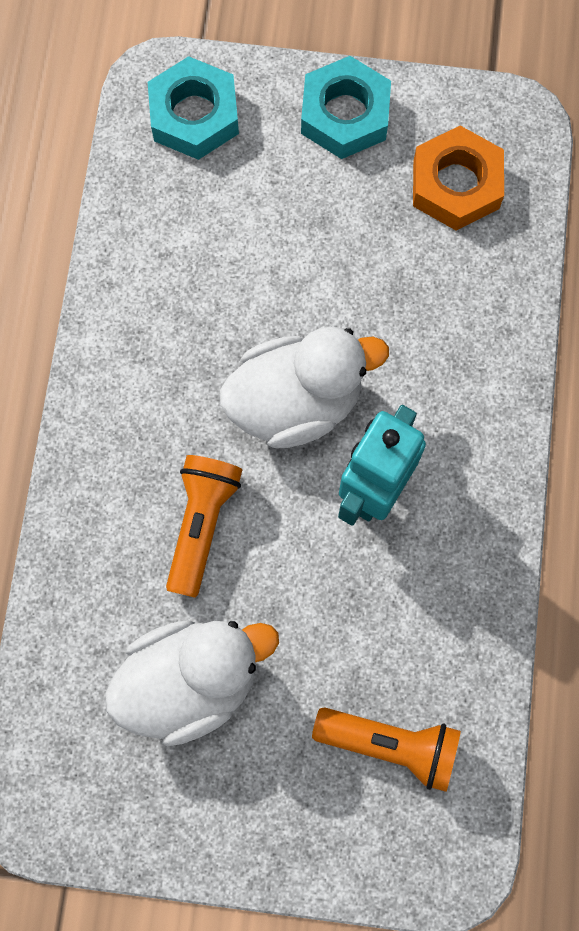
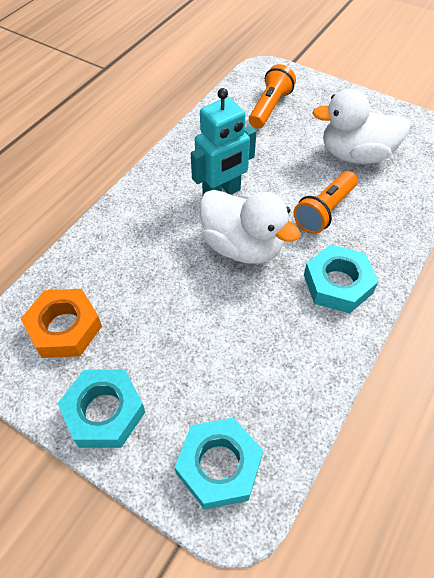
camera: 155 degrees left, 20 degrees down
white duck [220,327,389,448] -> white duck turned 150 degrees counterclockwise [199,190,301,264]
orange flashlight [312,707,461,792] -> orange flashlight turned 75 degrees clockwise [249,64,296,128]
none -> turquoise nut [304,244,378,314]

